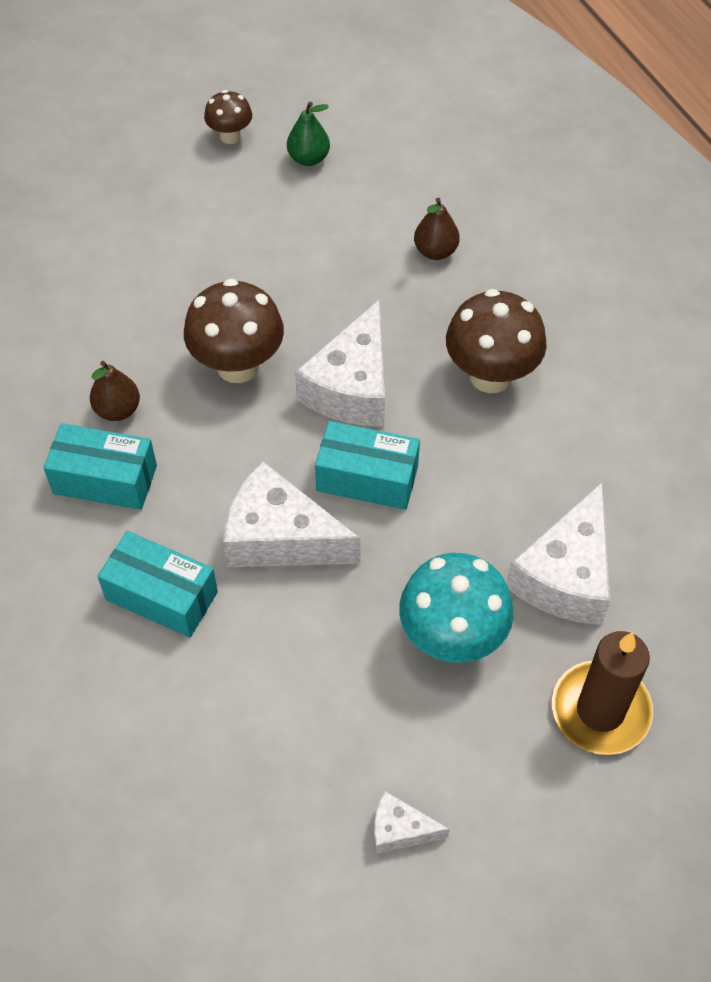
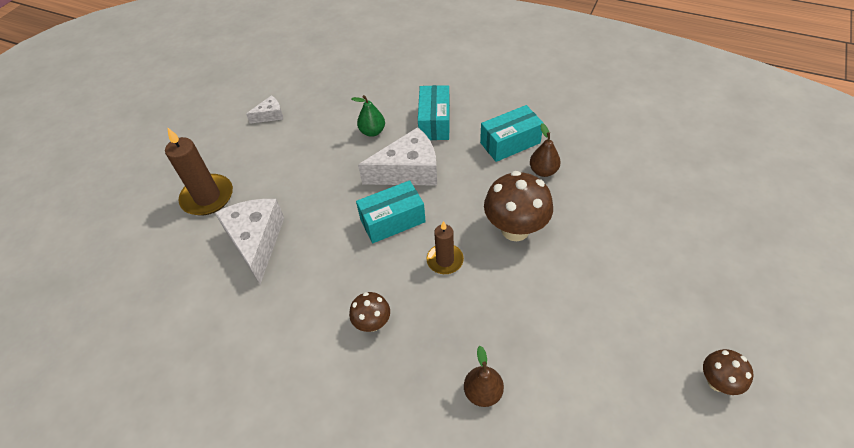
camera: 145 degrees right, 5 degrees down
turquoise box [97,531,218,638] -> turquoise box turned 75 degrees counterclockwise [418,85,450,140]
green pear [287,102,330,166] -> green pear moved to [352,95,385,137]
white cheese [295,299,385,427] -> brown candle [427,221,464,274]
turquoise mushroom [399,553,514,663] -> none
brown mushroom [446,289,547,393] -> brown mushroom [349,292,390,332], size x0.55

